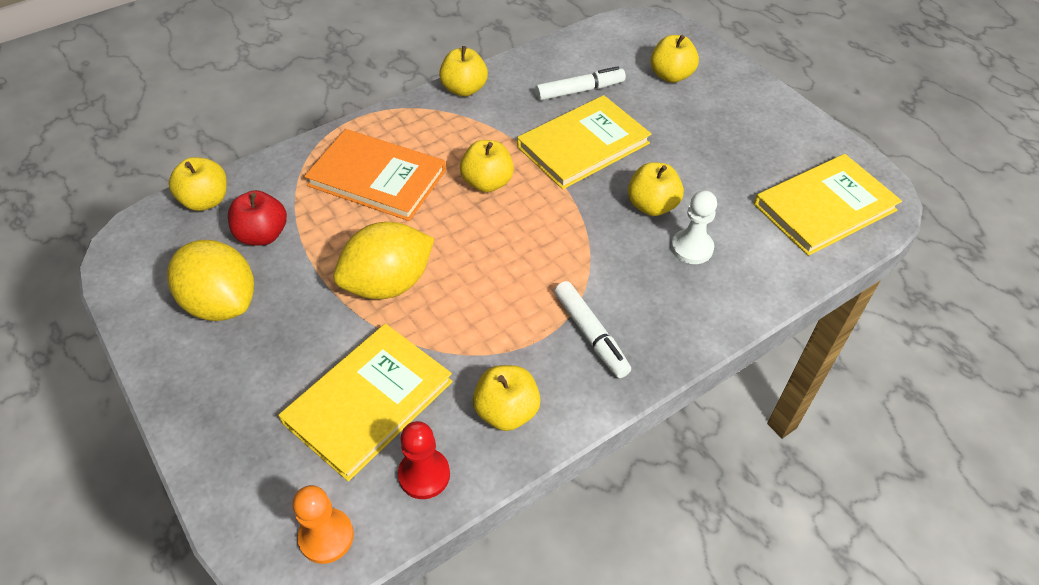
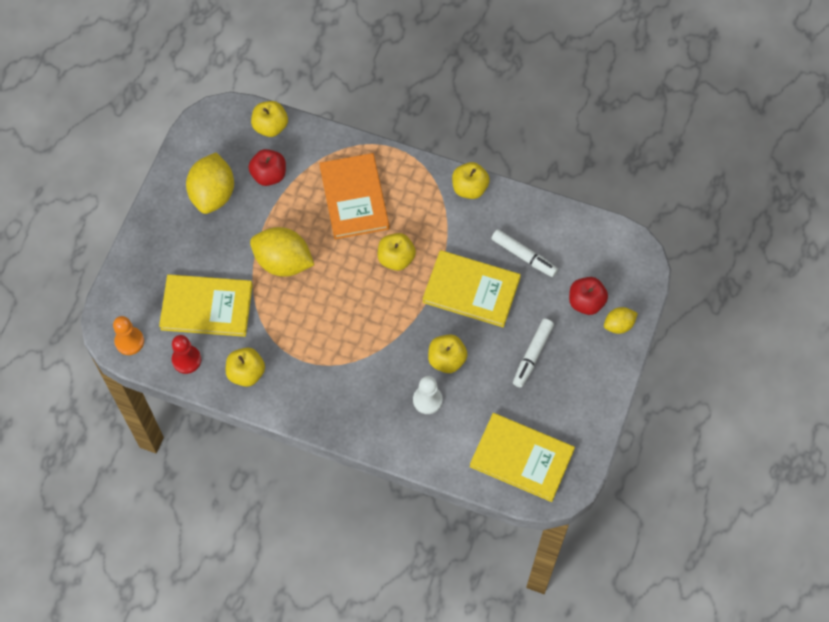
camera: 55 degrees right, 15 degrees up
white marker [554,281,631,378] -> white marker moved to [513,319,554,388]
yellow apple [651,35,699,83] -> red apple [569,277,608,315]
none -> yellow lemon [604,307,638,334]

